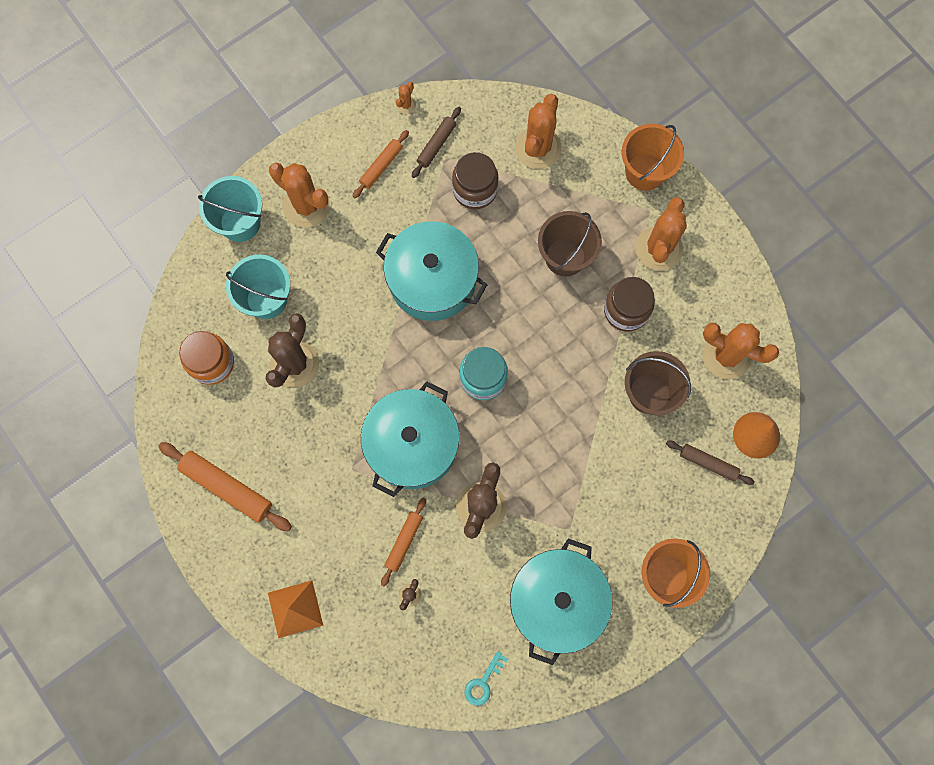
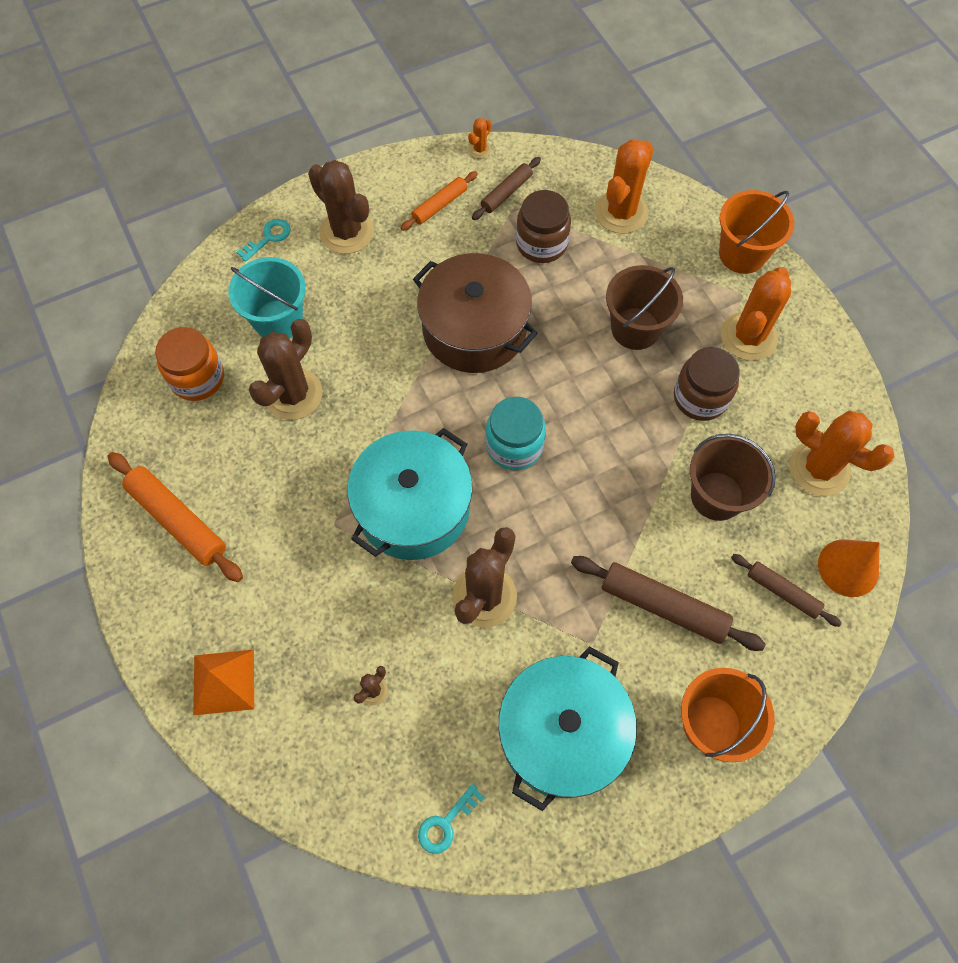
camera: 10 degrees right, 10 degrees down
turquoise bucket [198,176,262,242] -> turquoise key [236,219,291,262]
orange cactus [269,163,330,228] -> brown cactus [308,160,374,254]
turquoise pot [376,221,487,321] -> brown pot [413,253,538,373]
orange rolling pin [381,497,426,586] -> none
none -> brown rolling pin [571,556,766,651]

